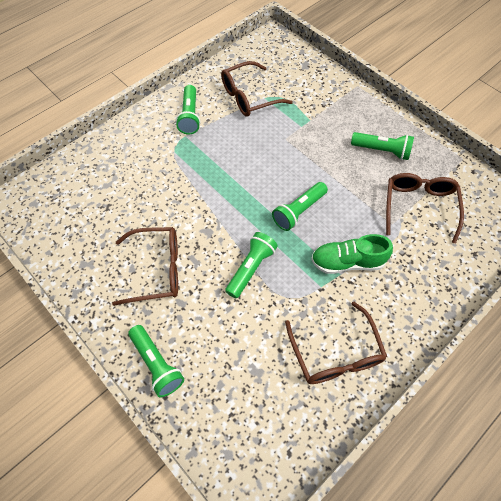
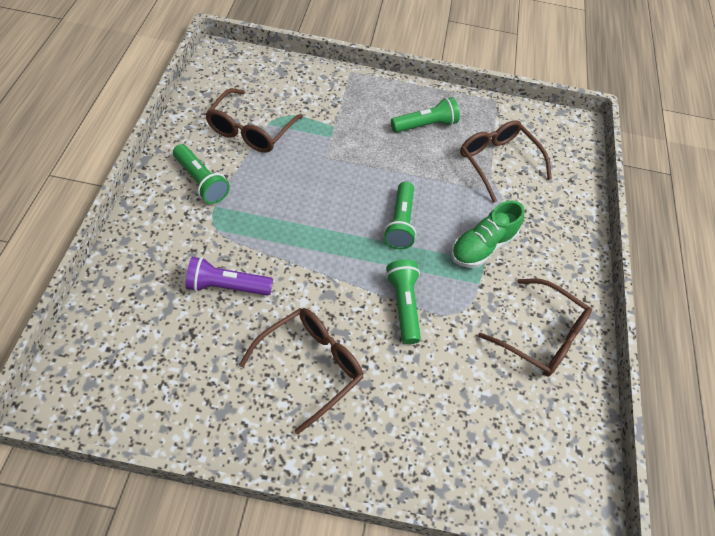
camera: 45 degrees left, 5 degrees down
green flashlight [128,325,184,398] -> none
none -> purple flashlight [185,257,273,296]

